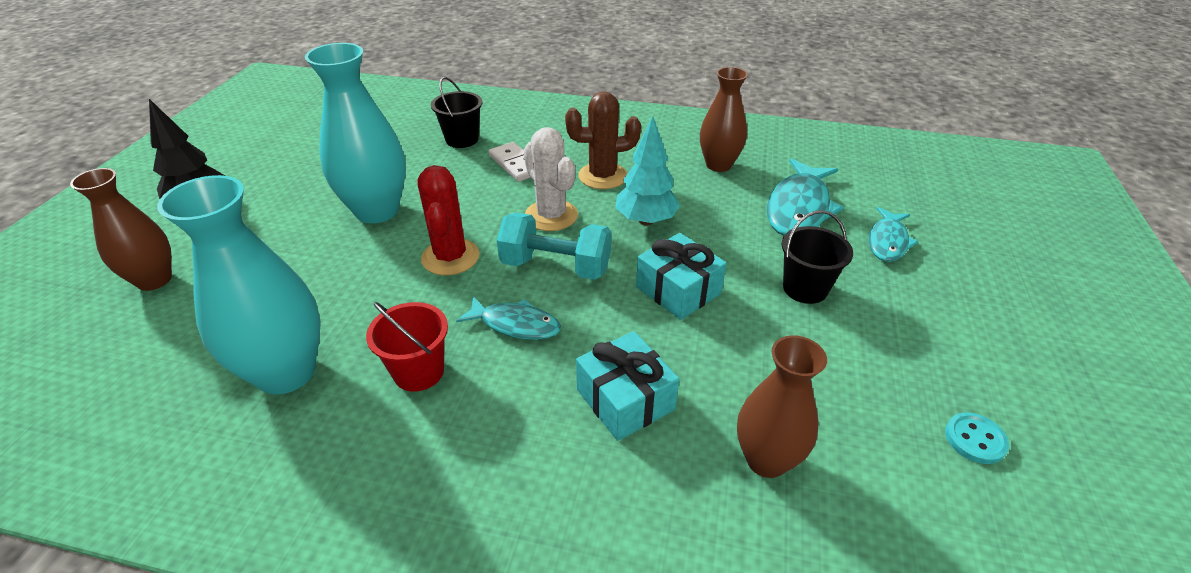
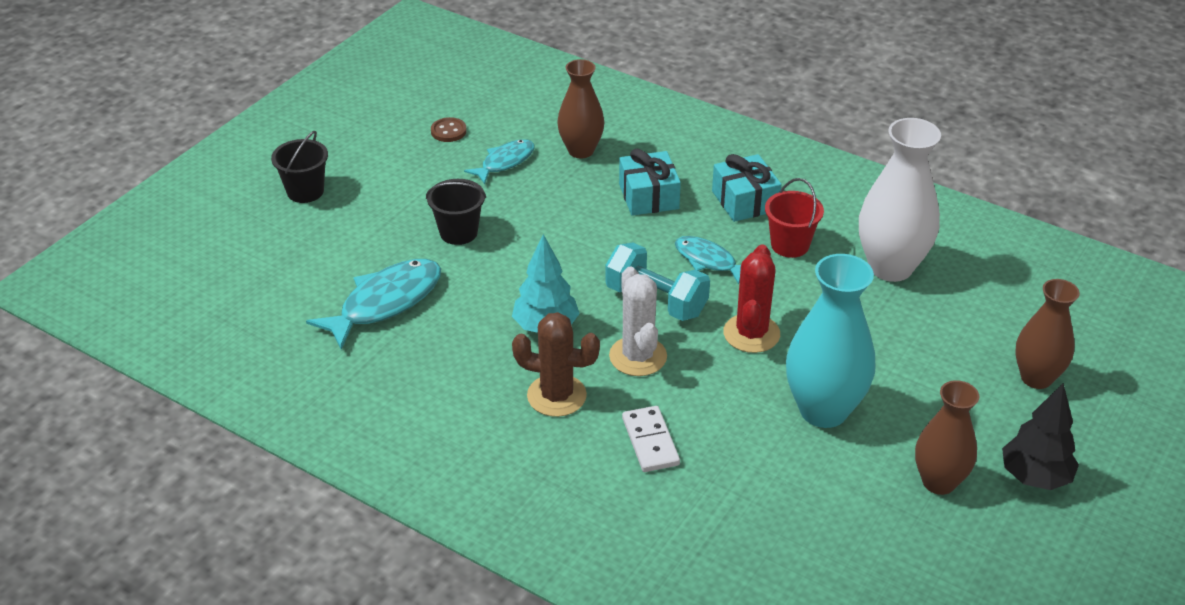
camera: 160 degrees left, 0 degrees up
turquoise vase [157,175,321,394] -> white vase [859,118,941,282]
black bucket [431,77,482,148] -> black bucket moved to [271,131,328,203]
turquoise gift [636,233,727,320] -> turquoise gift moved to [712,154,781,222]
brown vase [700,67,748,172] -> brown vase moved to [915,380,980,495]
turquoise fish [869,207,918,262] -> turquoise fish moved to [464,139,535,184]
turquoise button [945,413,1009,464] -> brown button [431,117,467,142]

